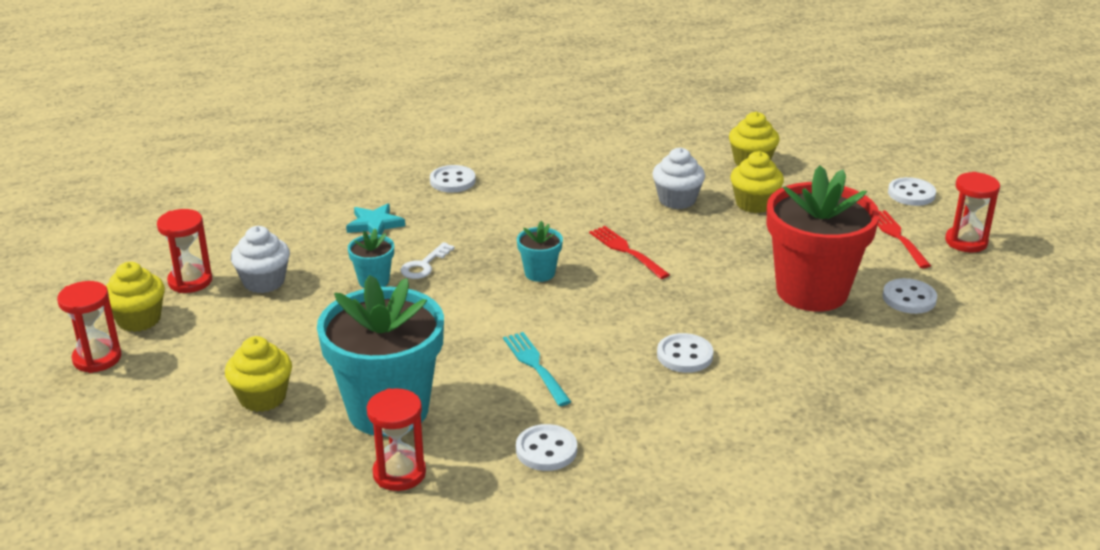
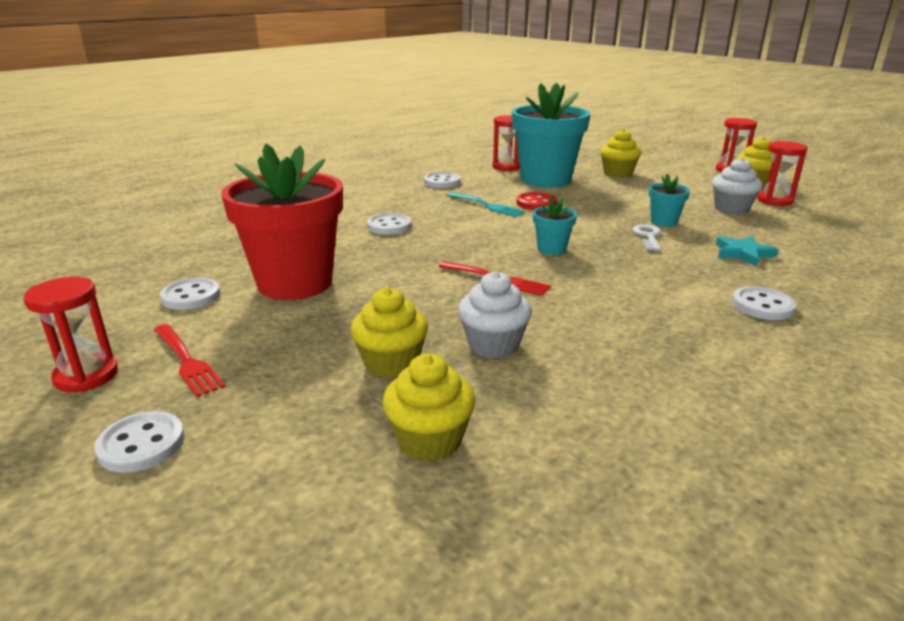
camera: 155 degrees right, 5 degrees down
none -> red button [517,192,557,210]

